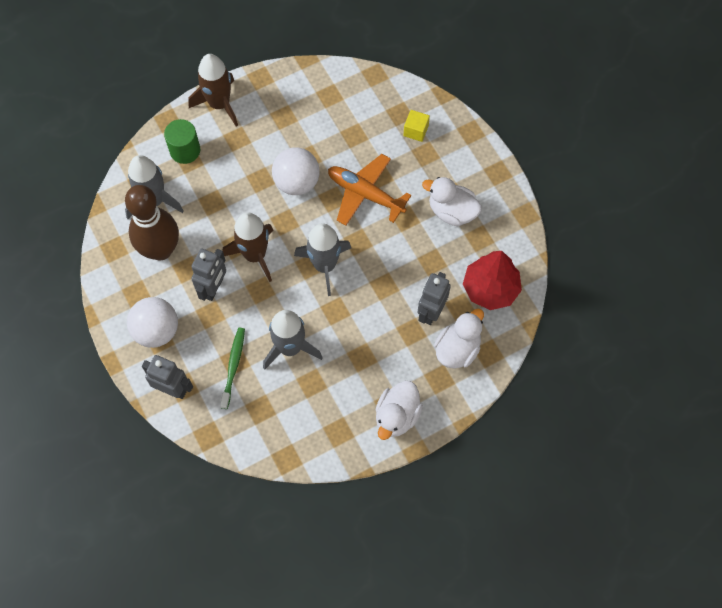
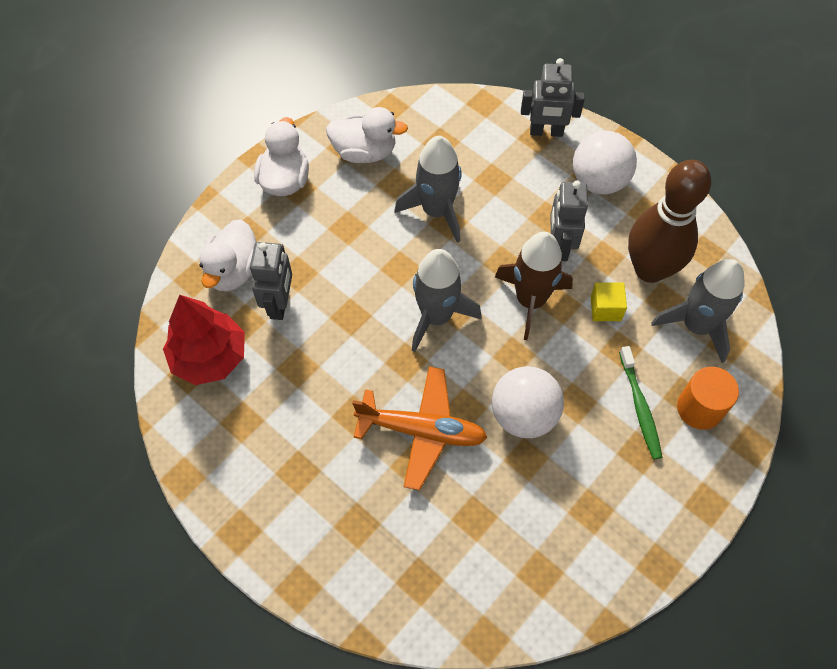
camera: 160 degrees right, 5 degrees down
green cylinder [164,119,200,164] -> orange cylinder [677,367,739,430]
brown rocket [188,54,238,126] -> none
green toothbrush [220,328,245,409] -> green toothbrush moved to [619,346,662,460]
yellow cube [403,110,430,142] -> yellow cube moved to [591,282,627,321]
white duck [422,177,482,226] -> white duck moved to [326,107,408,163]

